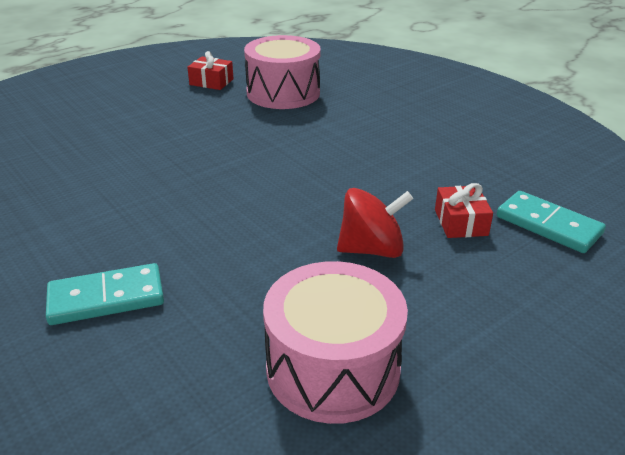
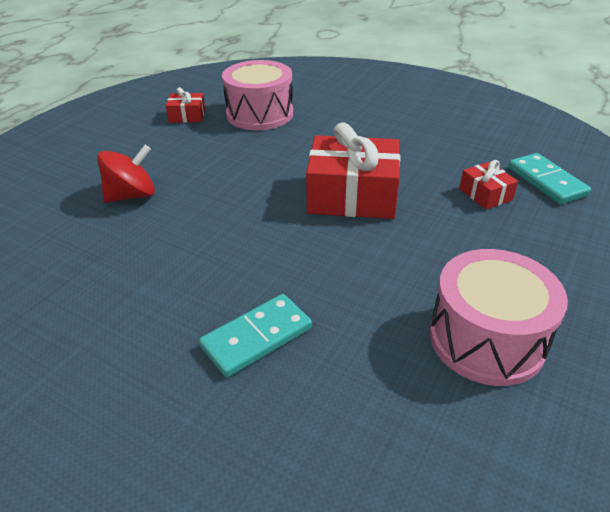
camera: 20 degrees left, 5 degrees up
red spinning top [337,188,413,258] -> red spinning top moved to [97,145,155,203]
turquoise domino [497,191,606,253] -> turquoise domino turned 45 degrees clockwise [508,153,591,204]
none -> red gift [306,122,400,219]

